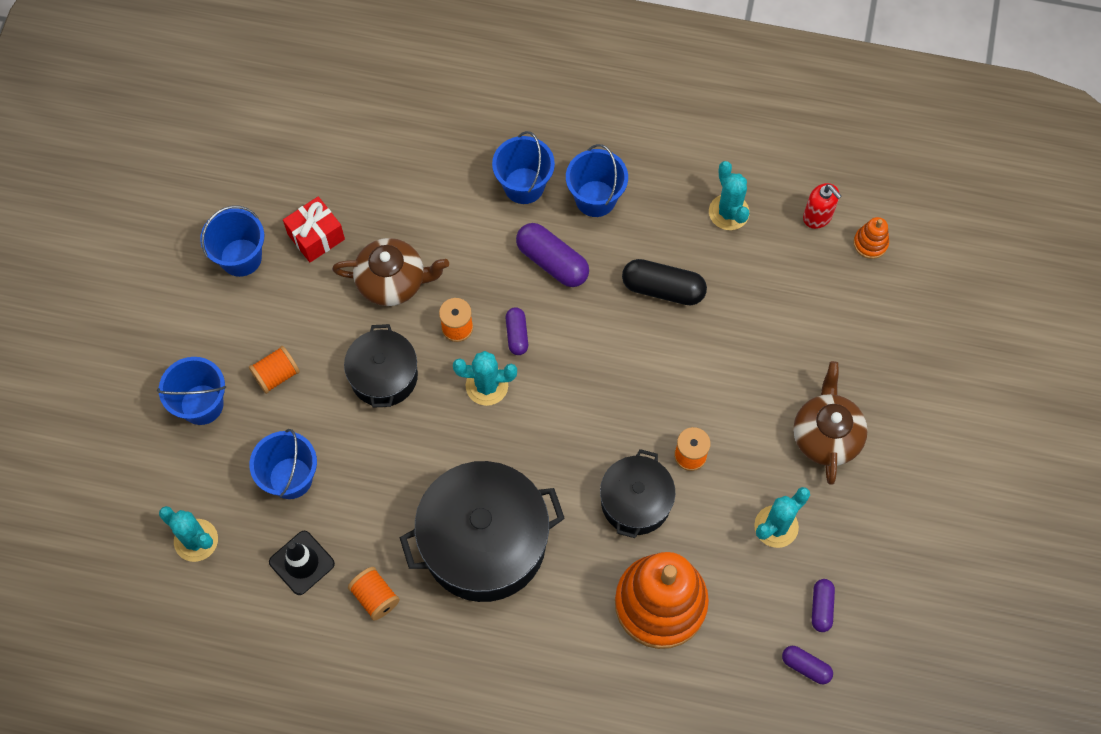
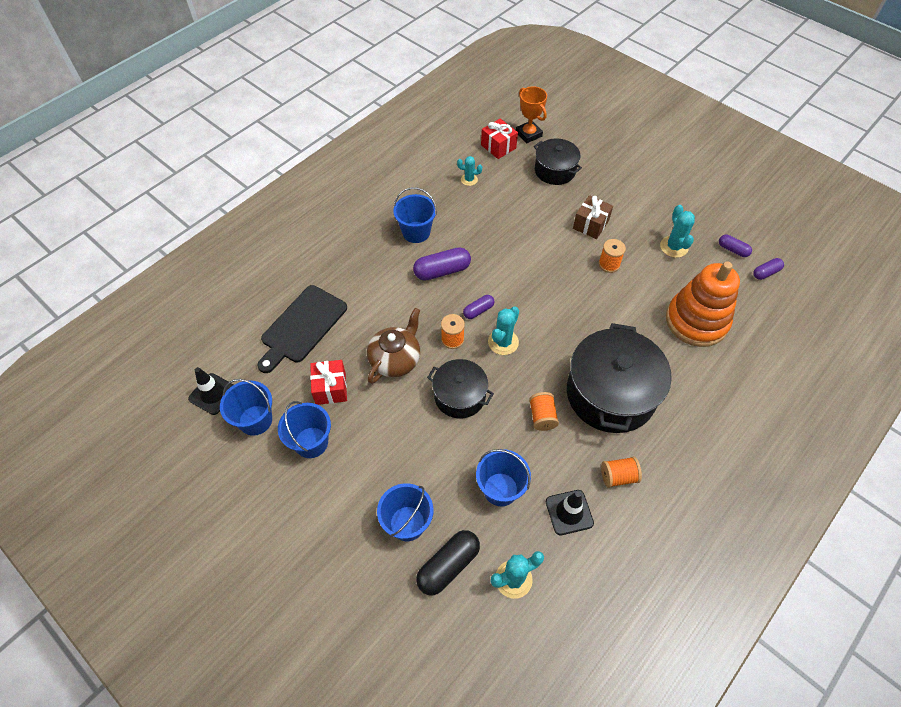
camera: 60 degrees left, 10 degrees down
orange spool [249,346,300,394] -> orange spool moved to [529,392,559,431]
blue bucket [492,131,555,204] -> blue bucket moved to [220,379,272,436]
purple capsule [506,307,528,355] -> purple capsule turned 60 degrees counterclockwise [463,295,495,319]
black pot [600,449,675,538] -> black pot moved to [534,138,582,185]
black capsule [622,259,707,305] -> black capsule moved to [416,530,480,595]
turquoise cactus [709,161,750,230] -> turquoise cactus [457,156,482,186], size x0.65
brown teapot [793,361,868,485] -> none
red soap dispenser [803,183,841,229] -> red gift [481,118,518,159]
orange stacking toy [853,217,889,259] -> orange trophy [516,86,547,143]
none -> black traffic cone [188,367,234,415]
none -> black cutting board [257,285,347,373]
none -> brown gift [573,195,613,239]

